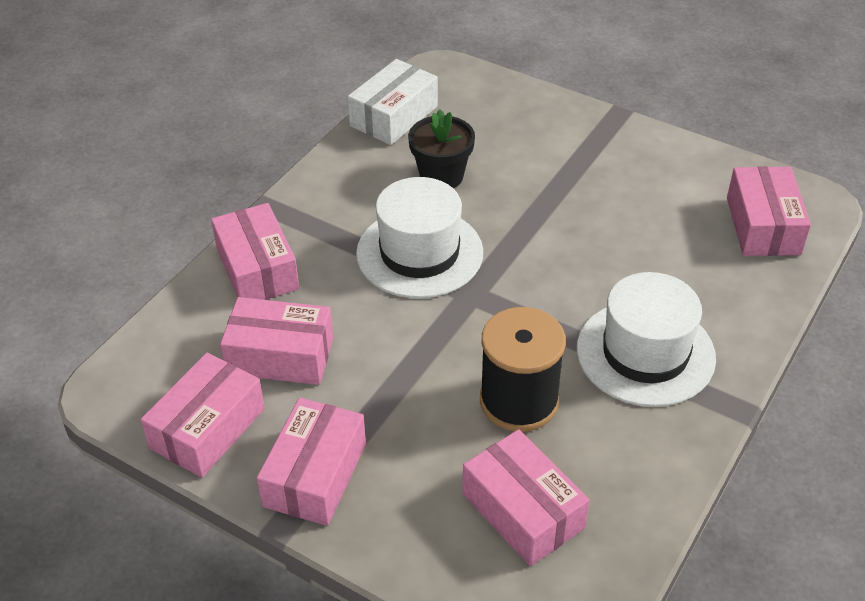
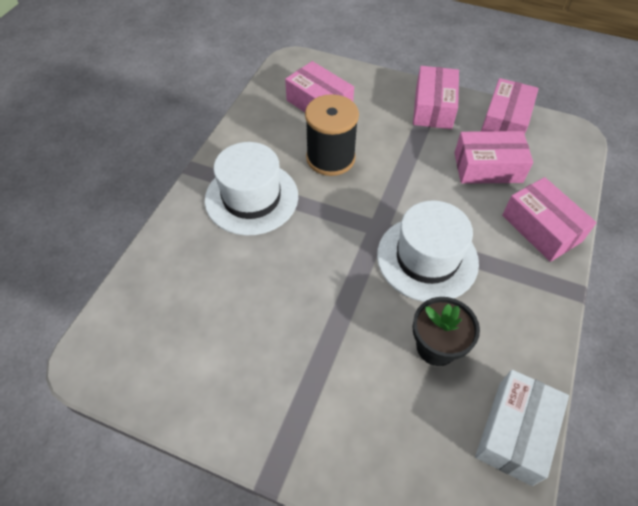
camera: 170 degrees right, 10 degrees up
pink box [727,166,811,256] -> none

